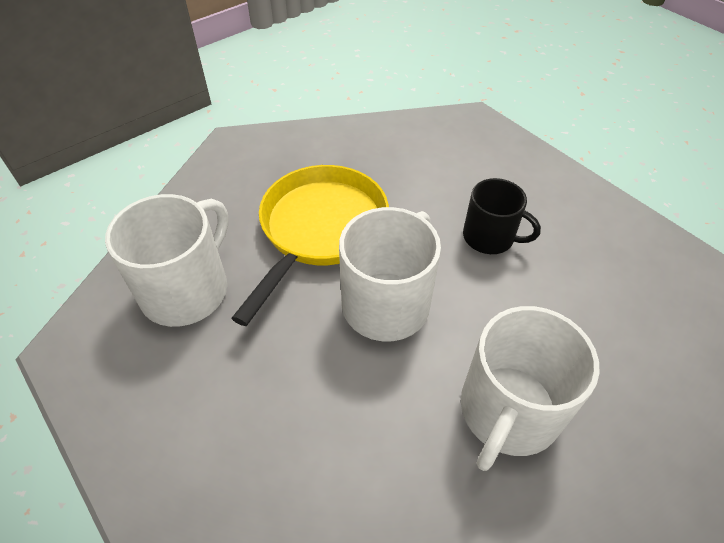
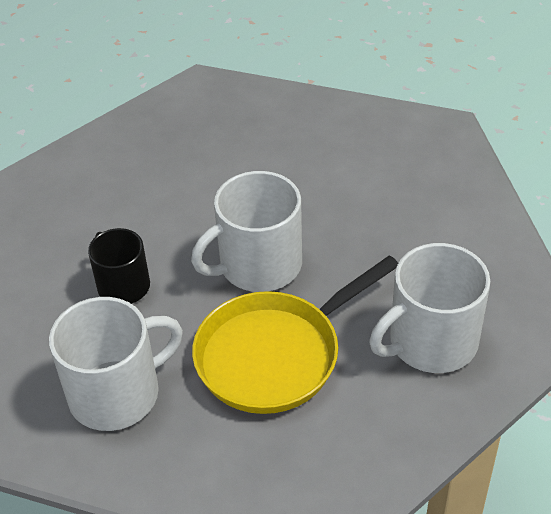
camera: 150 degrees left, 5 degrees down
white mug [461,306,600,471] -> white mug moved to [49,297,183,431]

